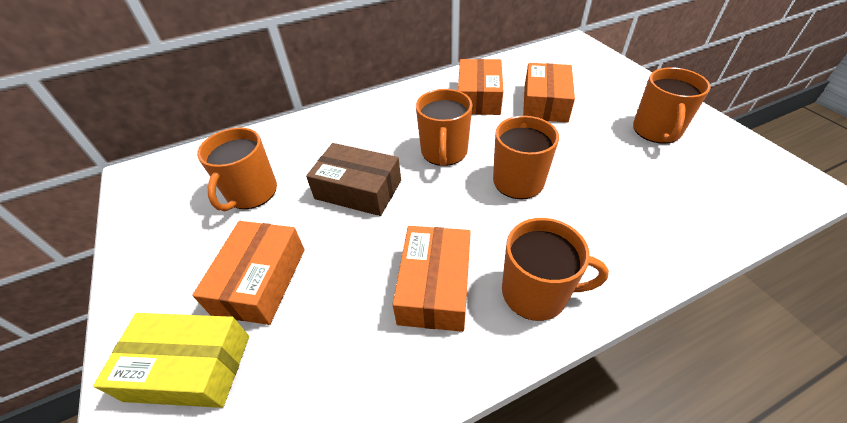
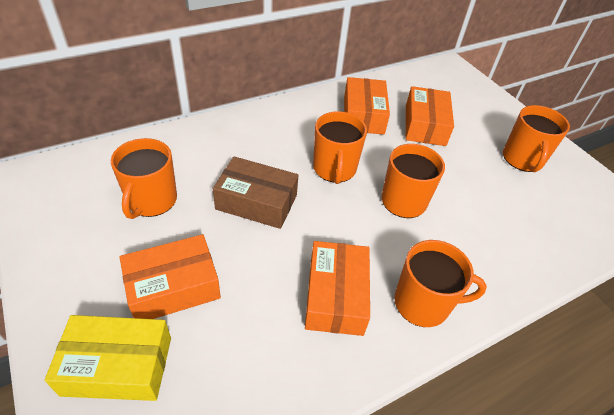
camera: 10 degrees left, 0 degrees up
orange box [192,221,305,325] -> orange box turned 60 degrees clockwise [120,234,221,319]

